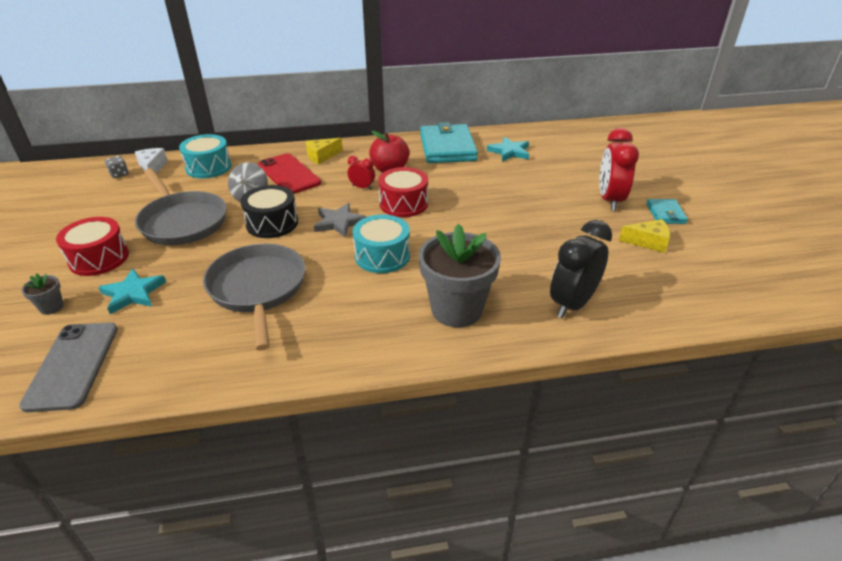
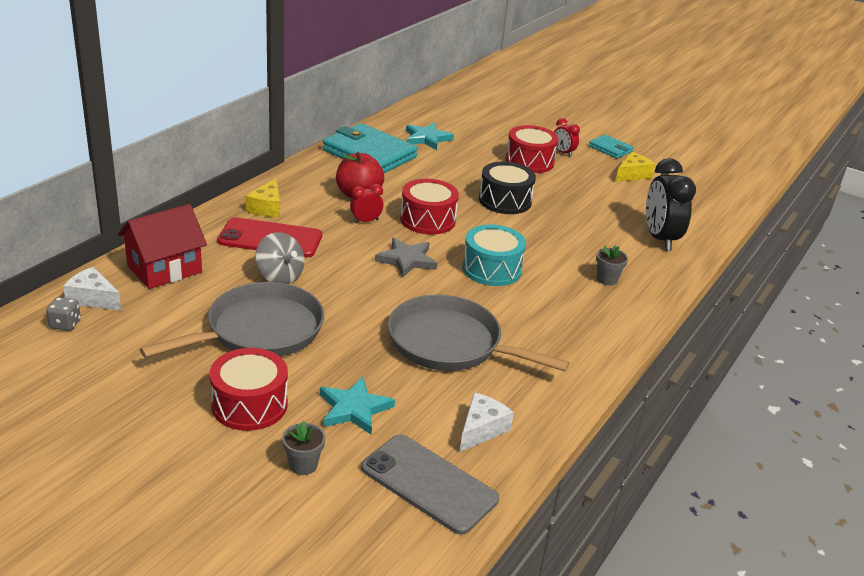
camera: 50 degrees left, 5 degrees down
grey pan [135,168,227,245] -> grey pan turned 45 degrees counterclockwise [140,282,324,358]
turquoise drum [179,134,232,178] -> red house [118,204,207,289]
black drum [240,185,298,238] -> black drum moved to [479,161,536,214]
grey flower pot [419,224,501,328] -> grey flower pot [596,245,628,286], size x0.42
red clock [599,128,639,211] -> red clock [554,118,580,157], size x0.50
none -> white cheese [460,393,514,452]
none -> red drum [506,125,559,173]

